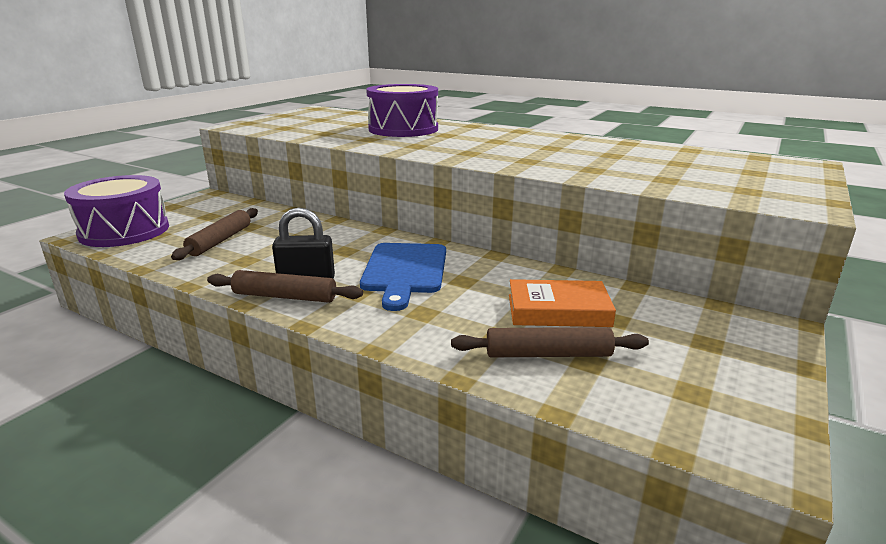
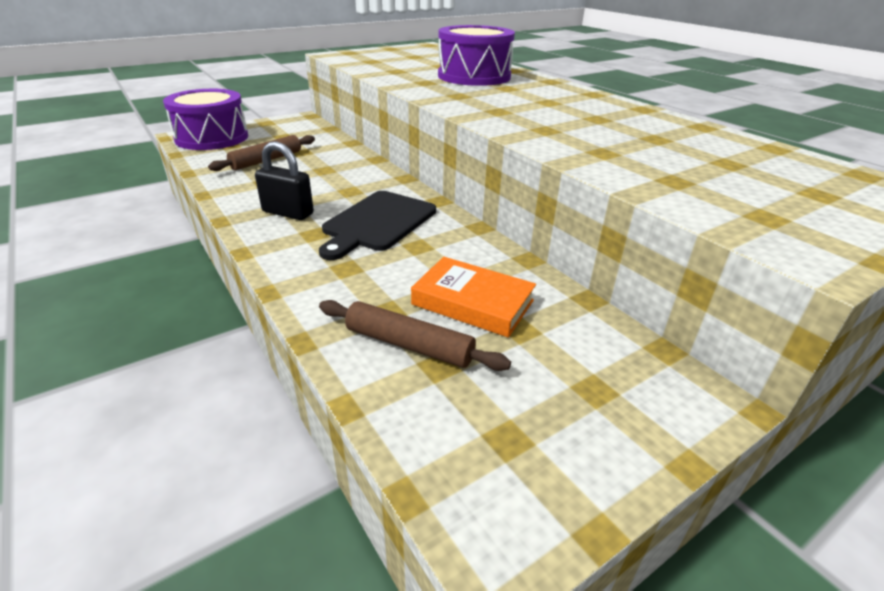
camera: 25 degrees right, 10 degrees up
brown rolling pin [207,270,363,303] -> none
blue cutting board [360,243,446,311] -> black cutting board [319,191,436,260]

